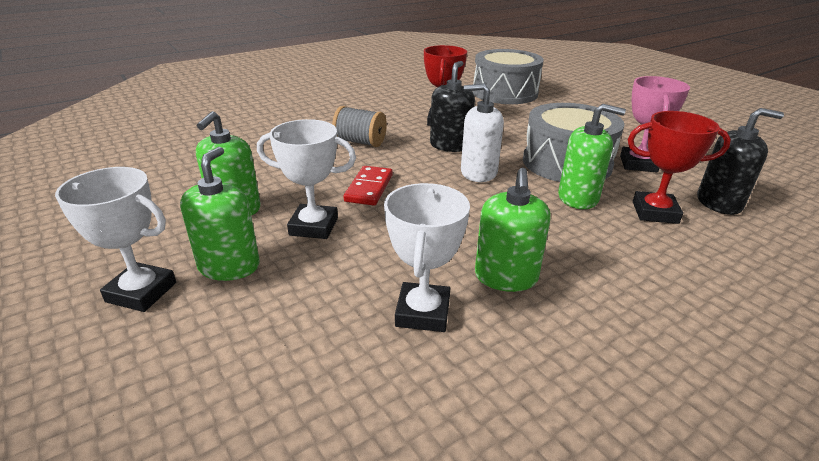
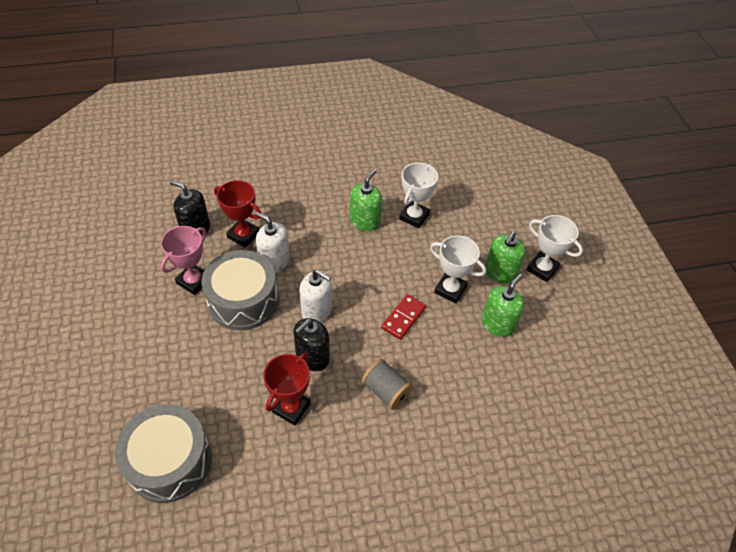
camera: 160 degrees left, 20 degrees up
green soap dispenser [558,104,626,209] -> white soap dispenser [255,212,290,273]

